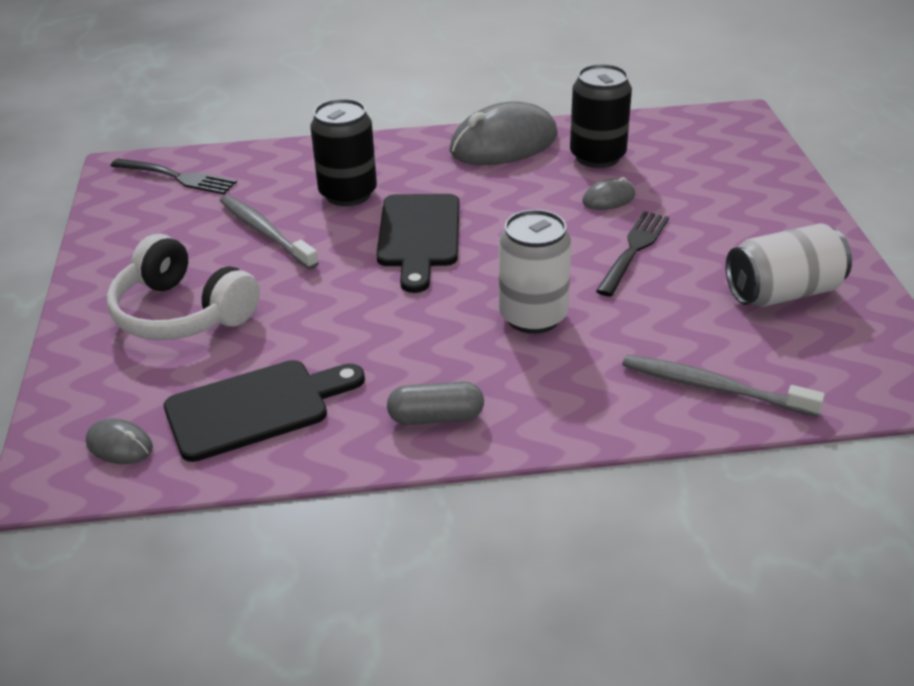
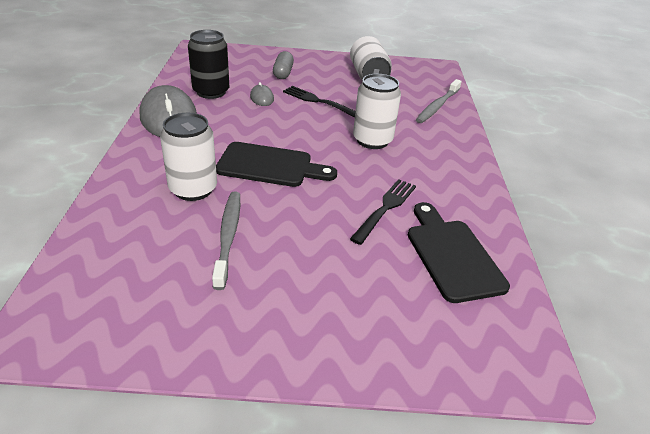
camera: 85 degrees left, 0 degrees up
grey mouse [86,419,153,464] -> none
white headphones [107,234,260,340] -> none
black fork [111,158,237,194] -> black fork moved to [350,179,416,245]
grey toothbrush [220,195,319,269] -> grey toothbrush turned 120 degrees clockwise [212,192,240,290]
black can [310,99,377,206] -> white can [160,113,217,201]
grey capsule [387,381,484,425] -> grey capsule moved to [273,51,294,79]

